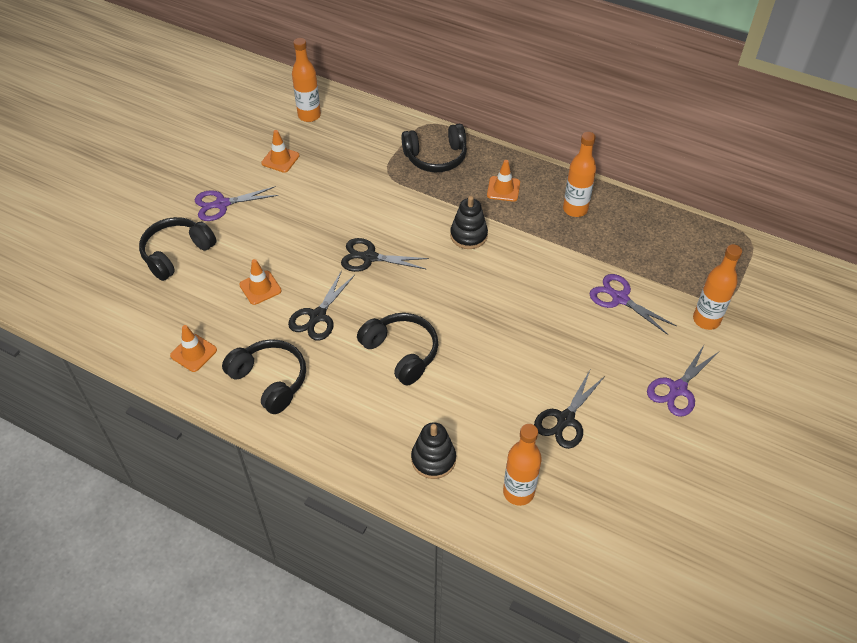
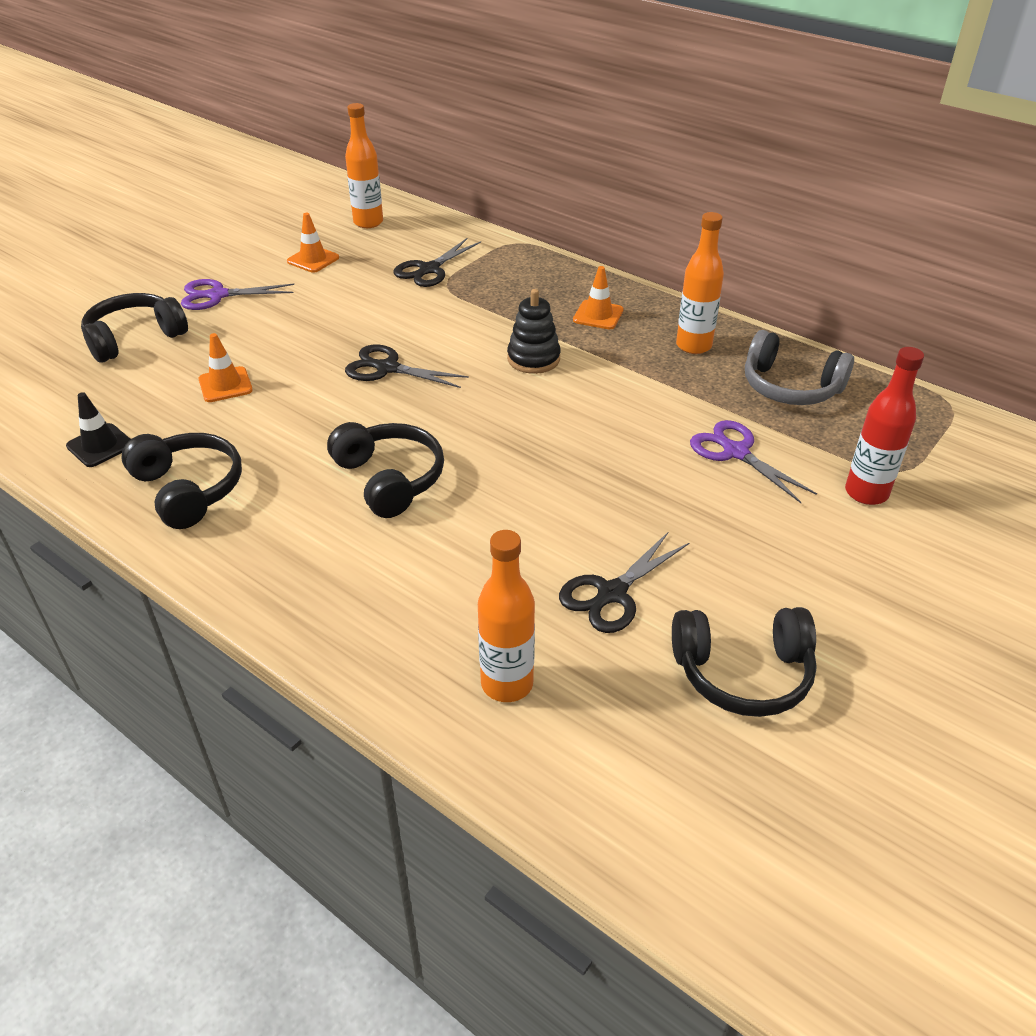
camera: 10 degrees right, 10 degrees down
orange traffic cone [170,325,217,372] -> black traffic cone [66,392,131,467]
black scissors [288,270,355,341] -> black scissors moved to [394,238,481,287]
black headphones [401,124,467,172] -> black headphones moved to [672,607,817,717]
black stacking toy [411,422,456,479] -> none
purple scissors [647,344,719,417] -> none
orange bottle [693,244,742,330] -> red bottle [845,347,924,505]
none -> grey headphones [745,330,854,405]

